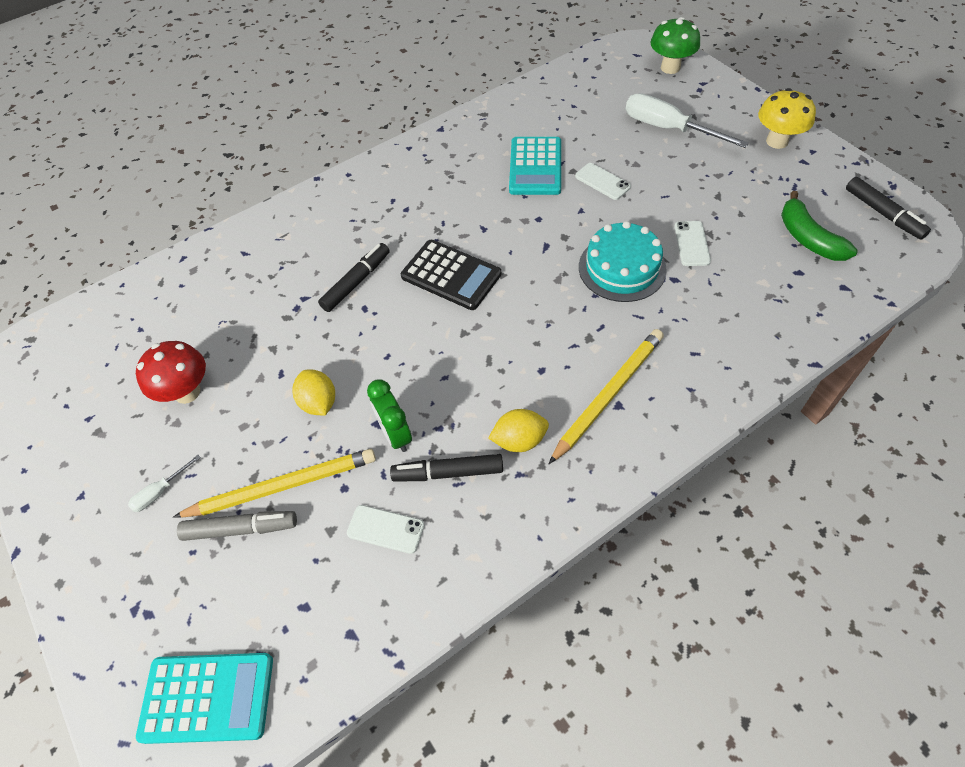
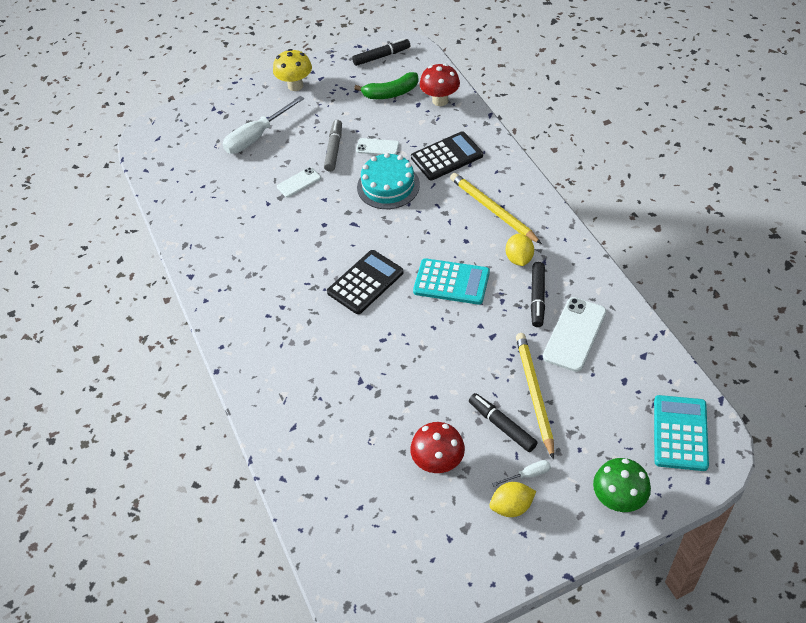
camera: 80 degrees left, 5 degrees down
white screwdriver [128,455,201,512] -> white screwdriver turned 75 degrees counterclockwise [492,460,551,487]
grey marker [177,511,297,541] -> grey marker moved to [324,120,342,172]
yellow lemon [293,369,335,416] -> yellow lemon moved to [490,482,536,517]
black marker [318,243,390,312] -> black marker moved to [469,393,538,452]
white phone [347,505,424,554] -> white phone [543,297,606,372], size x1.71
green clock [367,379,412,452] -> none
turquoise calculator [509,137,561,195] -> turquoise calculator moved to [413,258,490,305]
green mushroom [651,17,700,74] -> green mushroom moved to [593,458,651,512]
none -> black calculator [411,131,483,180]
none -> red mushroom [420,64,460,106]

